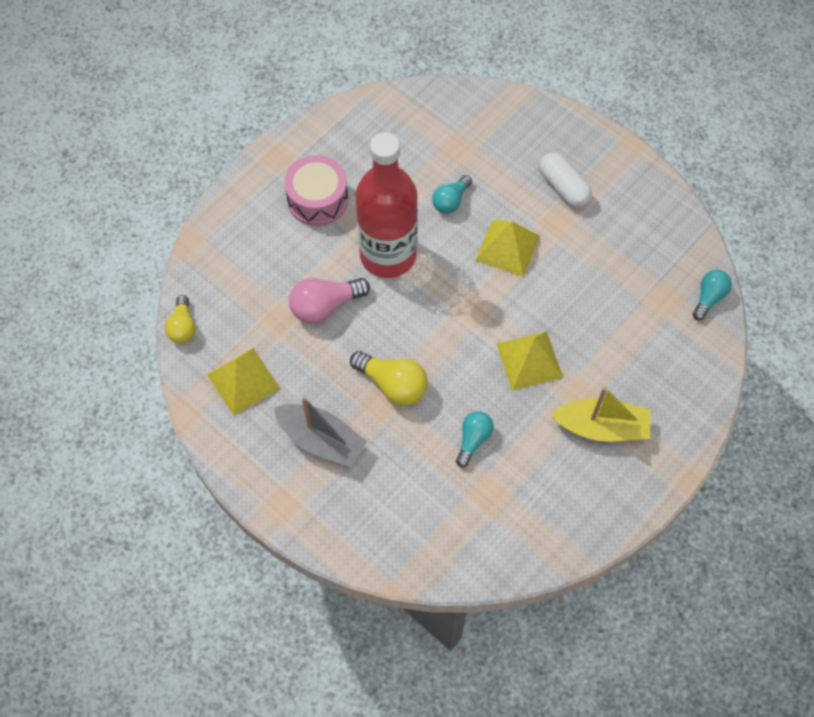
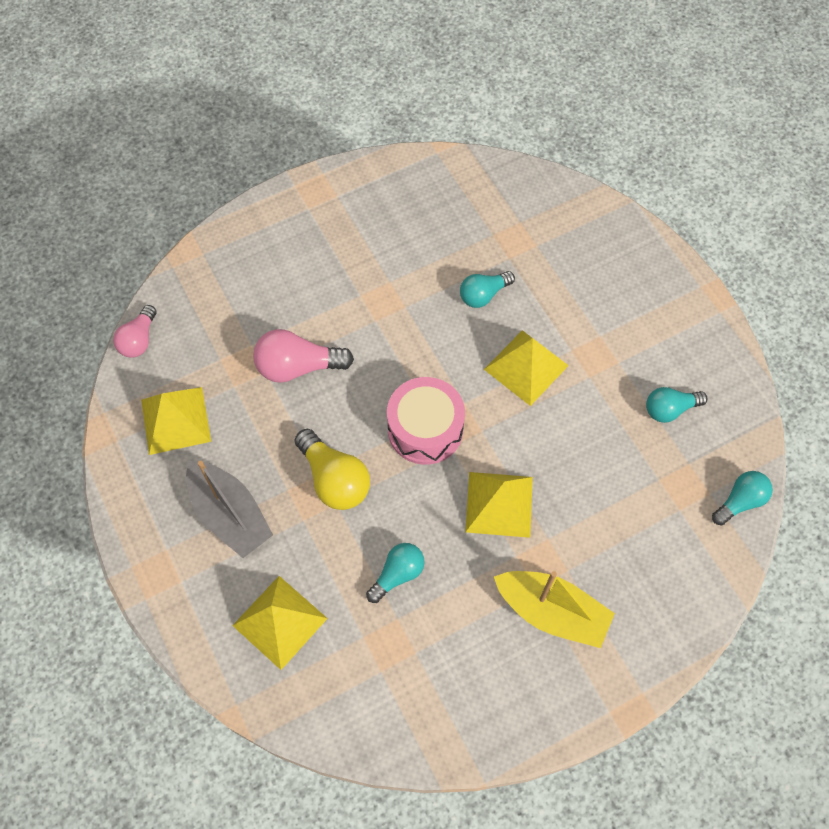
camera: 20 degrees right, 0 degrees up
yellow light bulb [165,295,196,343] -> pink light bulb [113,305,157,358]
pink drum [284,155,348,226] -> pink drum moved to [387,377,465,465]
red bottle [356,133,418,278] -> none
white capsule [539,152,592,208] -> none
none -> yellow pyramid [232,576,328,670]
none -> turquoise light bulb [646,387,708,423]

